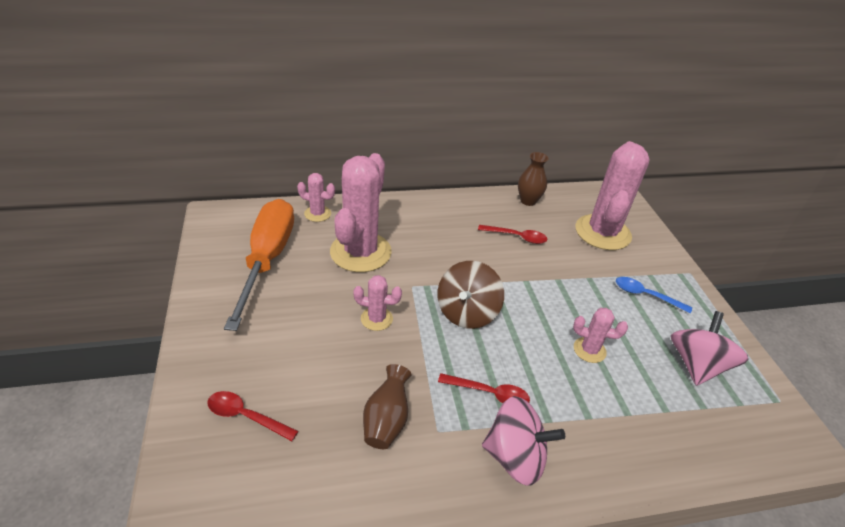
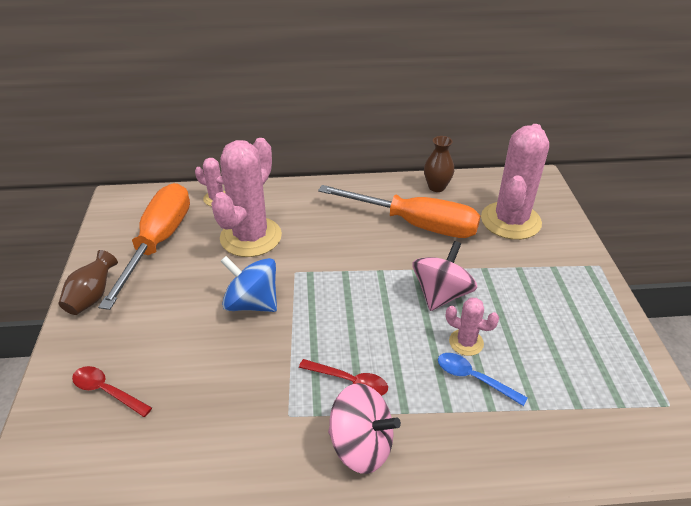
camera: 10 degrees right, 0 degrees up
pink cactus [353,275,402,331] -> blue spinning top [220,256,277,312]
brown vase [363,364,412,449] -> brown vase moved to [59,250,118,315]
brown spinning top [437,261,504,329] -> none
red spoon [478,225,547,244] -> orange screwdriver [318,185,480,238]
blue spoon [616,277,692,314] -> blue spoon moved to [438,353,528,406]
pink spinning top [671,311,748,386] -> pink spinning top moved to [412,241,477,311]

